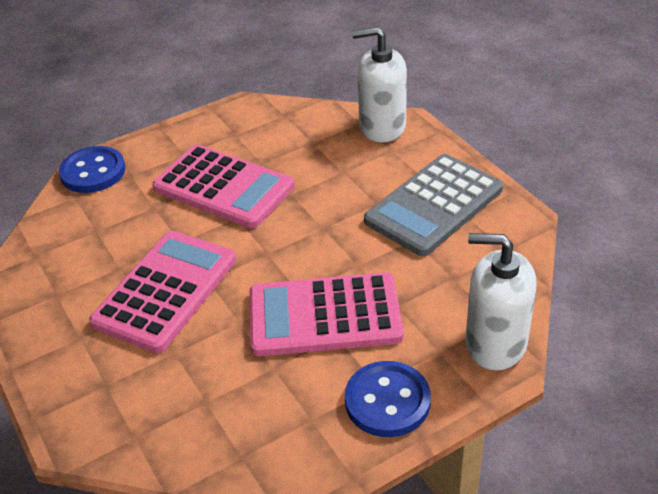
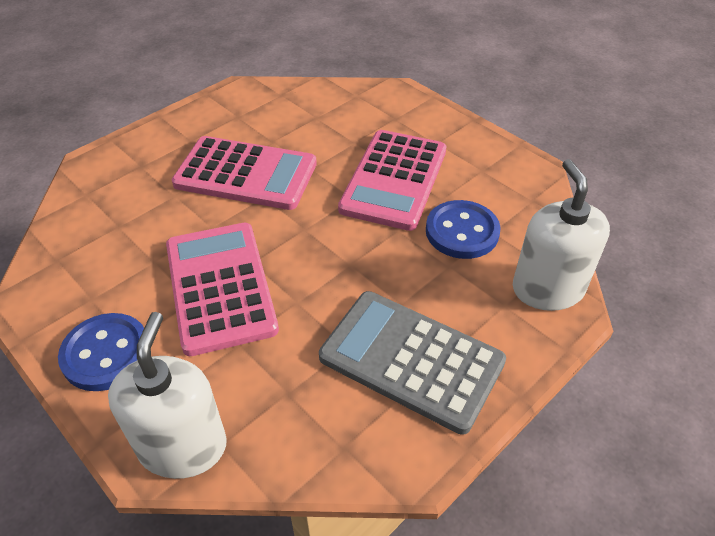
camera: 75 degrees right, 5 degrees up
blue button [59,146,125,193] -> blue button moved to [426,200,501,259]

